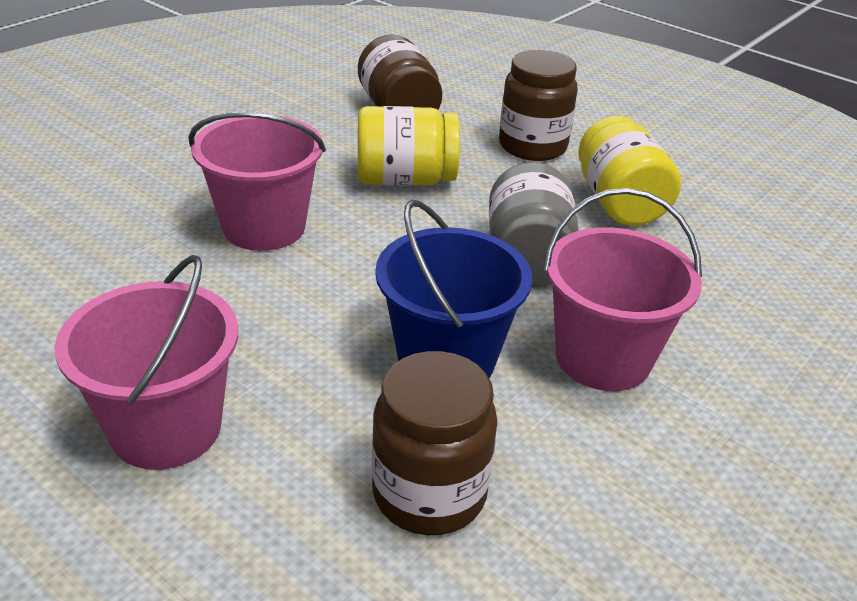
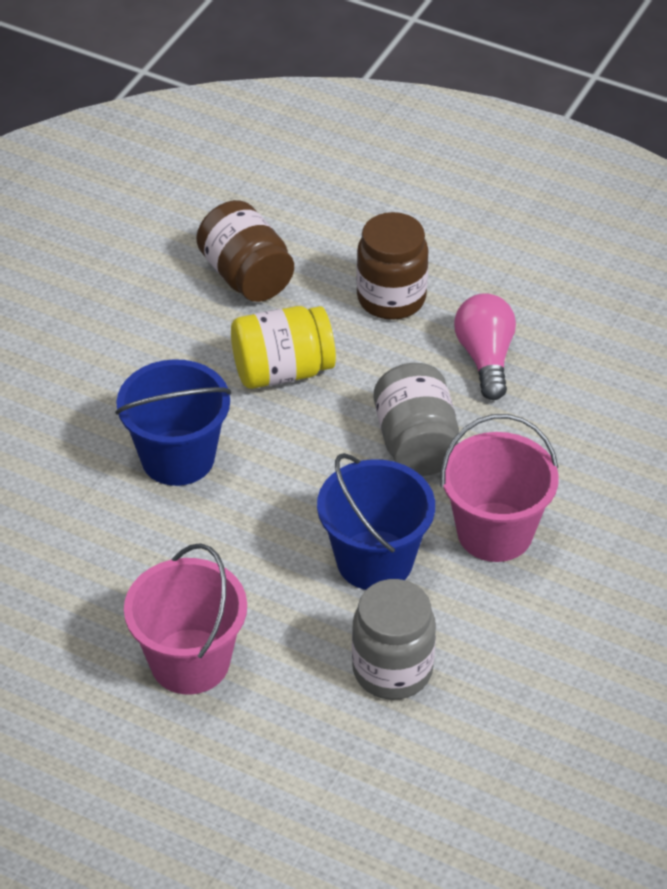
camera: 10 degrees left, 10 degrees up
pink bucket [189,112,326,251] -> blue bucket [115,359,231,486]
brown jar [372,351,498,535] -> grey jar [352,579,436,700]
yellow jar [578,116,681,226] -> pink light bulb [454,293,516,400]

